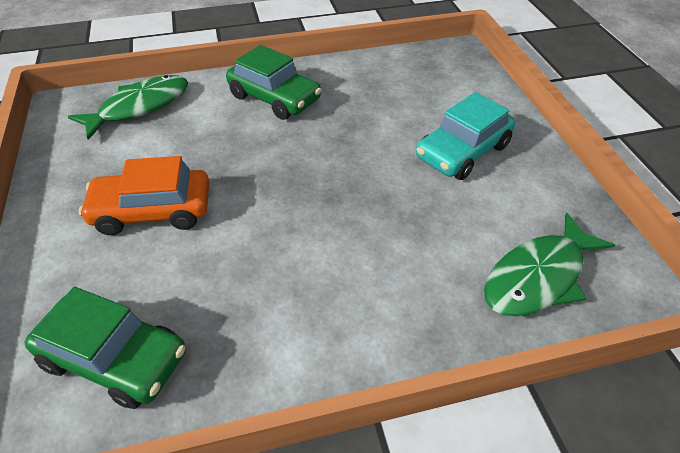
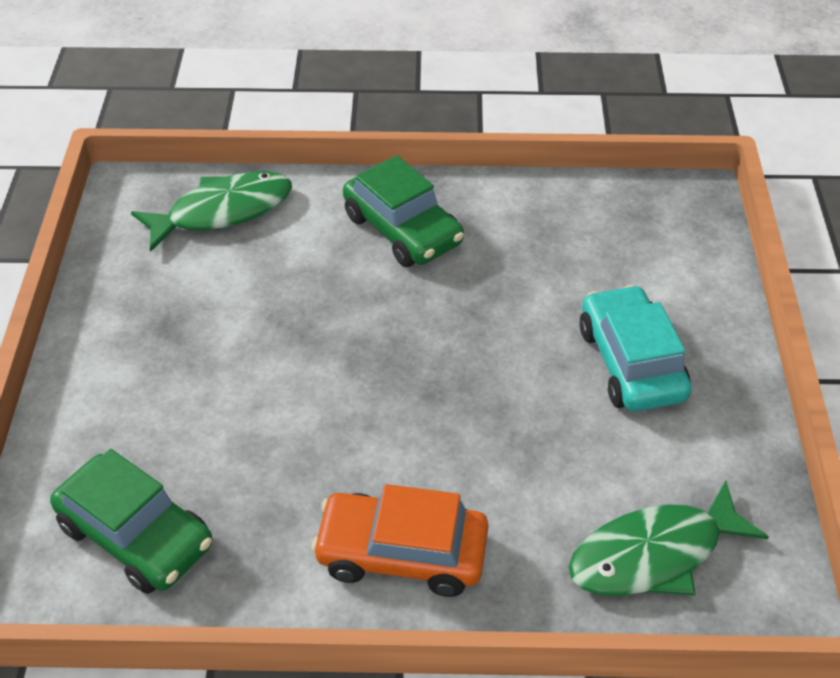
camera: 15 degrees right, 0 degrees up
orange car [79,156,210,235] -> orange car moved to [312,484,488,597]
turquoise car [416,92,515,180] -> turquoise car turned 105 degrees clockwise [580,285,691,412]

